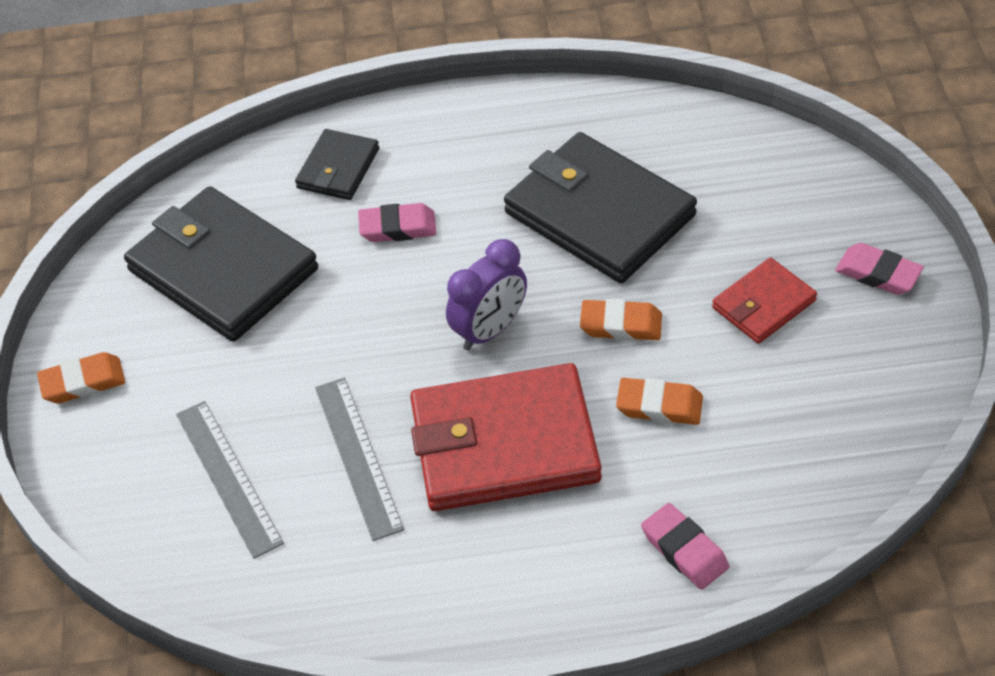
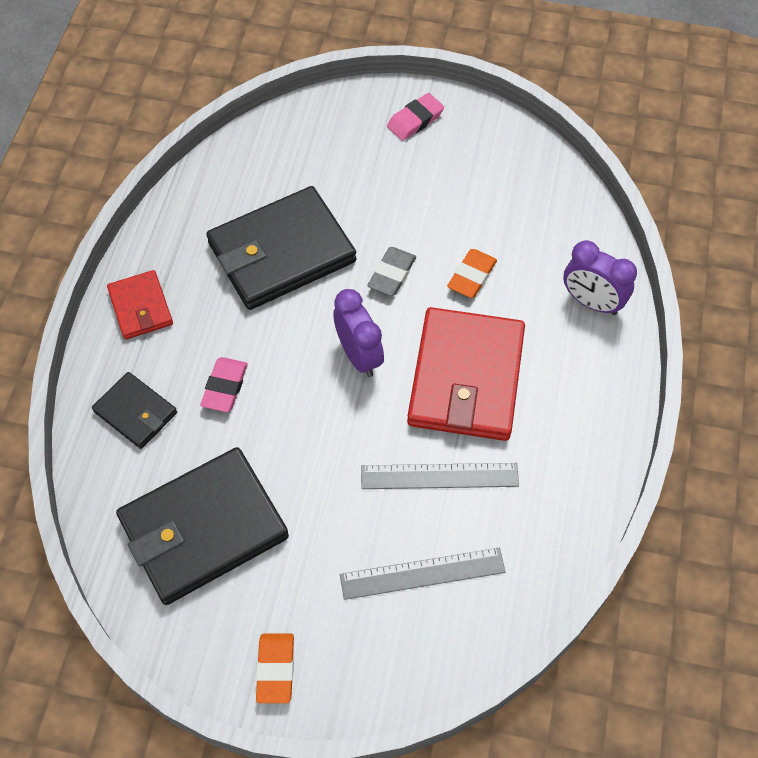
camera: 75 degrees left, 10 degrees up
orange eraser [580,299,662,341] -> grey eraser [367,247,416,296]
pink eraser [641,503,730,590] -> purple clock [563,240,637,315]
red wallet [712,257,817,344] -> red wallet moved to [107,270,173,340]

